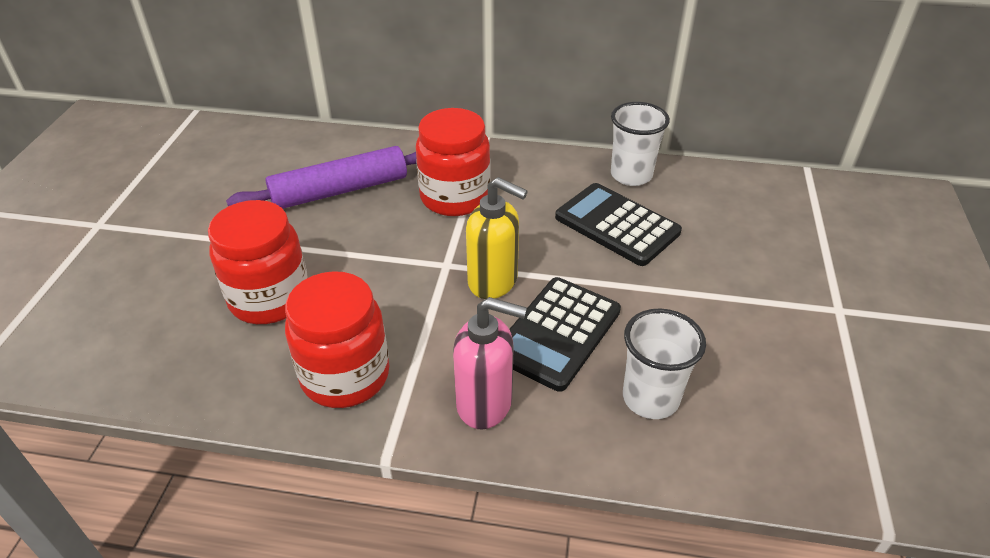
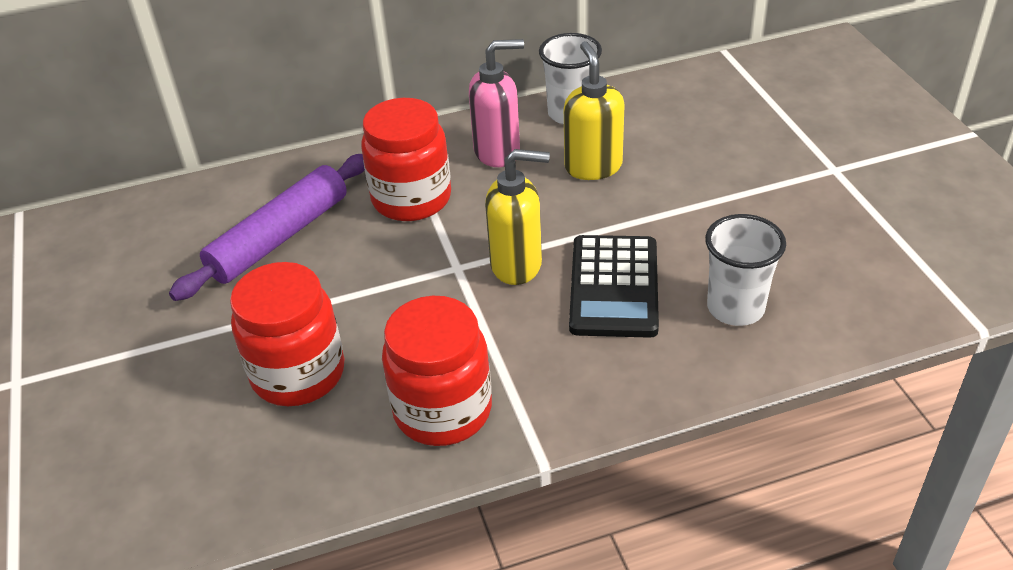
camera: 25 degrees left, 0 degrees up
pink soap dispenser [453,297,527,429] -> pink soap dispenser moved to [469,39,524,167]
black calculator [555,183,682,266] -> yellow soap dispenser [564,41,625,180]

